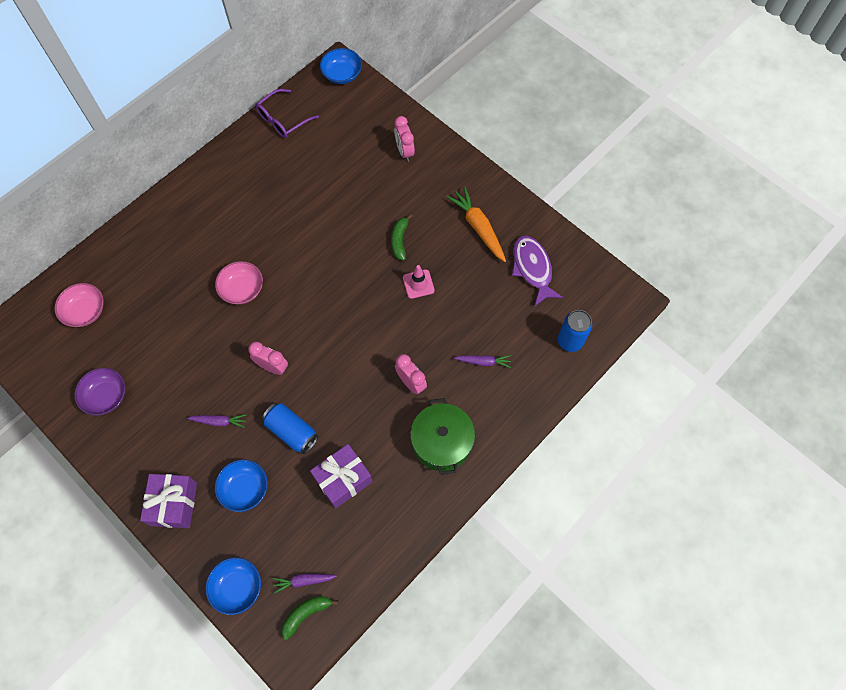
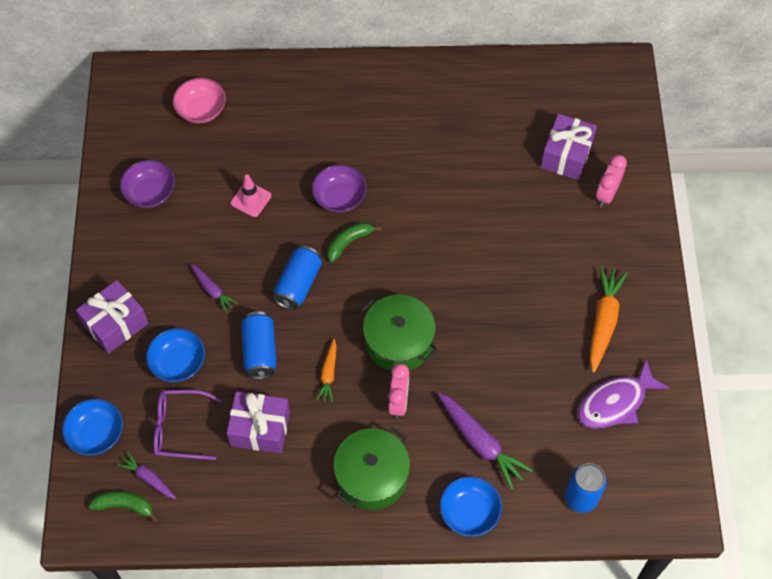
camera: 45 degrees right, 5 degrees down
pink bowl [215,261,263,304] -> purple bowl [312,165,367,213]
pink clock [248,342,288,375] -> blue can [273,246,322,310]
purple glasses [256,89,319,138] -> purple glasses moved to [153,390,222,460]
blue bowl [320,48,362,84] -> blue bowl moved to [440,476,502,537]
green banana [391,214,413,261] -> green banana moved to [327,222,381,262]
pink traffic cone [403,265,435,299] -> pink traffic cone moved to [231,174,271,217]
purple carrot [454,355,511,368] -> purple carrot [438,393,533,490], size x1.74
purple fish [512,236,563,307] -> purple fish turned 150 degrees counterclockwise [578,360,670,428]
none -> orange carrot [317,339,337,402]
none -> green pot [361,295,438,371]
none -> purple gift [541,114,597,180]

